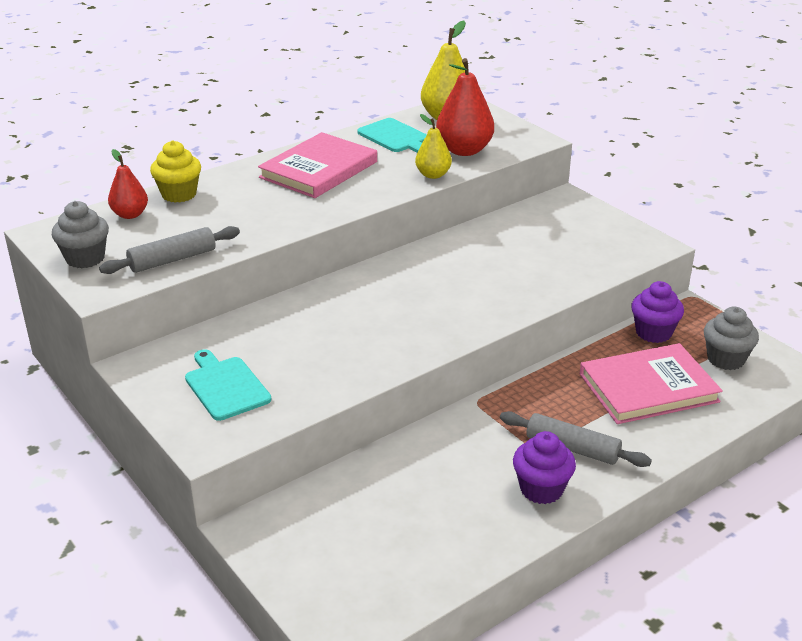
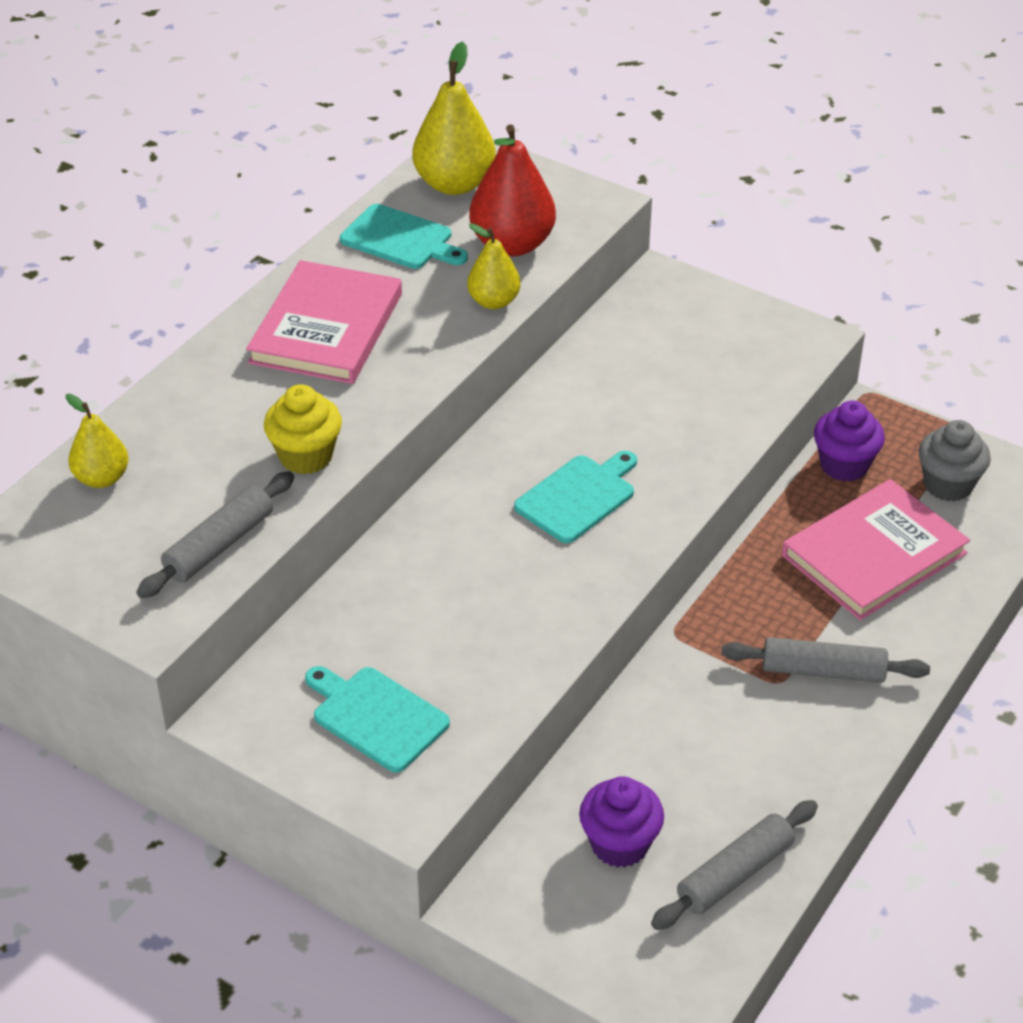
camera: 20 degrees left, 10 degrees up
grey cupcake [52,201,109,268] -> none
red pear [108,149,148,219] -> yellow pear [66,394,129,488]
yellow cupcake [150,140,201,203] -> yellow cupcake moved to [264,384,342,474]
purple cupcake [513,431,576,504] -> purple cupcake moved to [579,776,664,868]
none -> turquoise cutting board [514,451,637,543]
none -> grey rolling pin [651,800,818,930]

